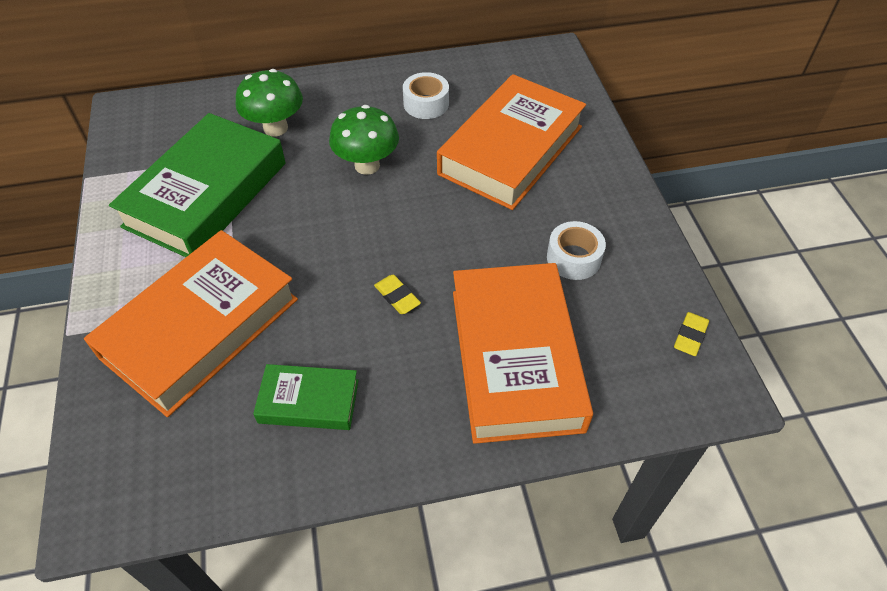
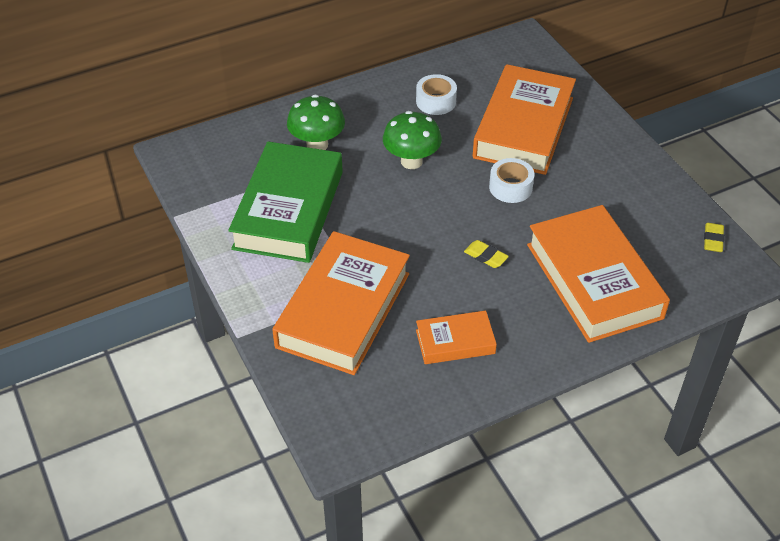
camera: 15 degrees left, 5 degrees down
green book [253,364,359,430] -> orange book [416,311,497,364]
white tape [547,221,606,280] -> white tape moved to [489,158,534,203]

